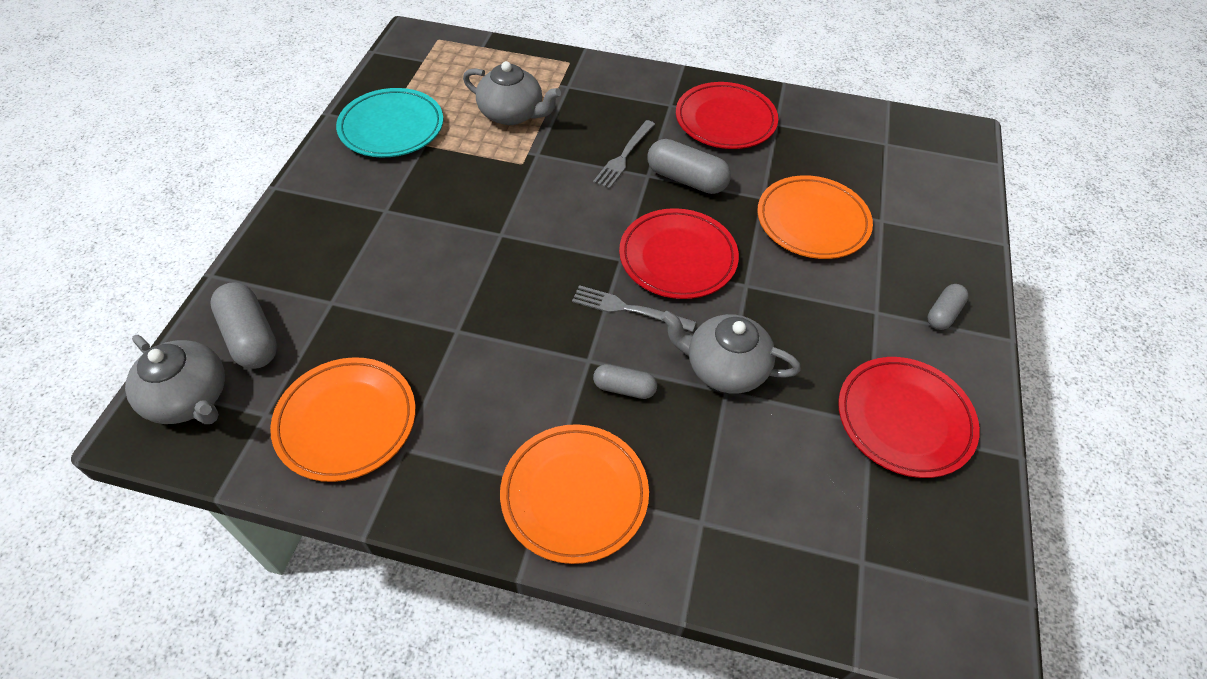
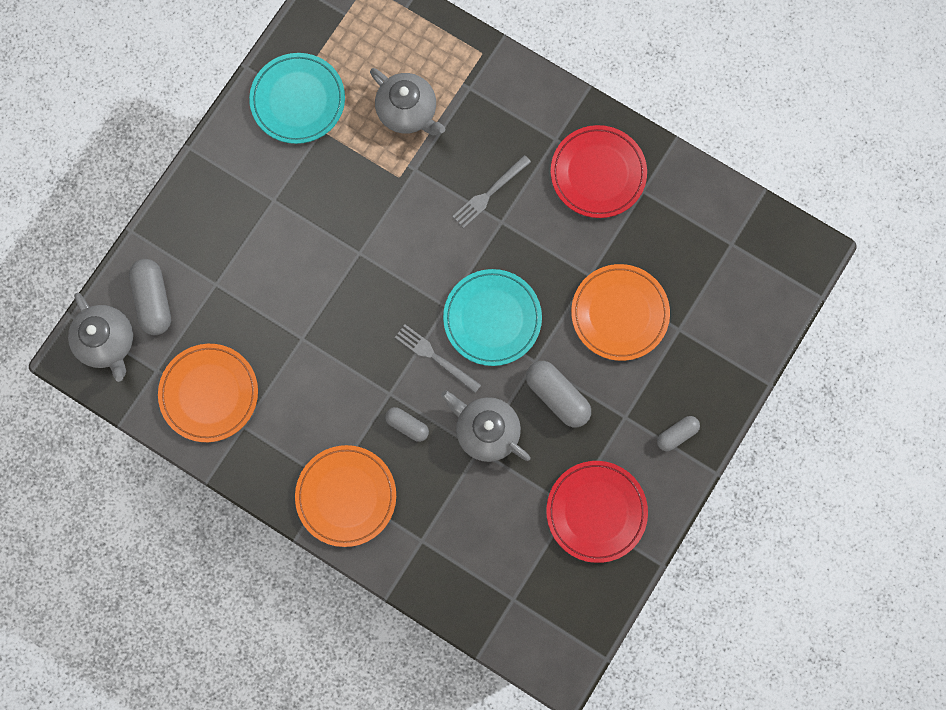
camera: 20 degrees right, 25 degrees up
red plate [619,208,739,299] -> turquoise plate [443,269,542,366]
grey capsule [648,139,731,194] -> grey capsule moved to [526,361,591,427]

